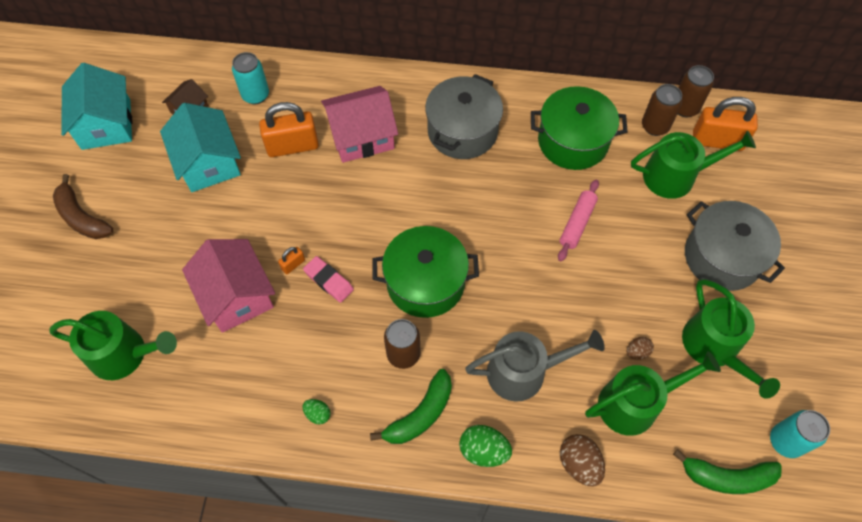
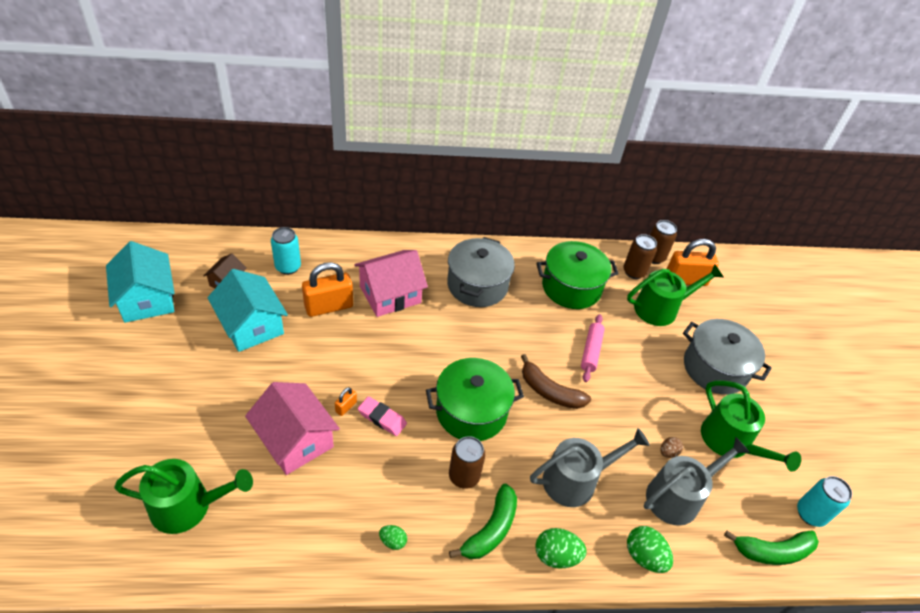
camera: 15 degrees left, 15 degrees down
brown banana [53,174,113,239] -> brown banana moved to [521,354,591,409]
brown egg [560,434,605,486] -> green egg [627,526,673,573]
green watering can [585,351,721,436] -> grey watering can [644,437,750,526]

